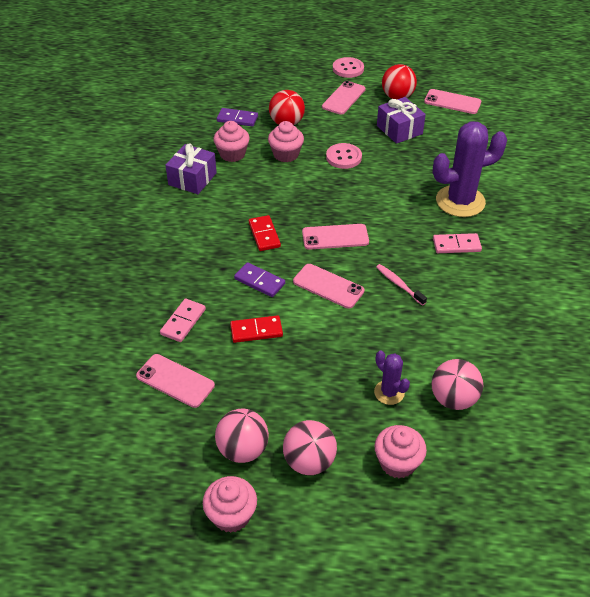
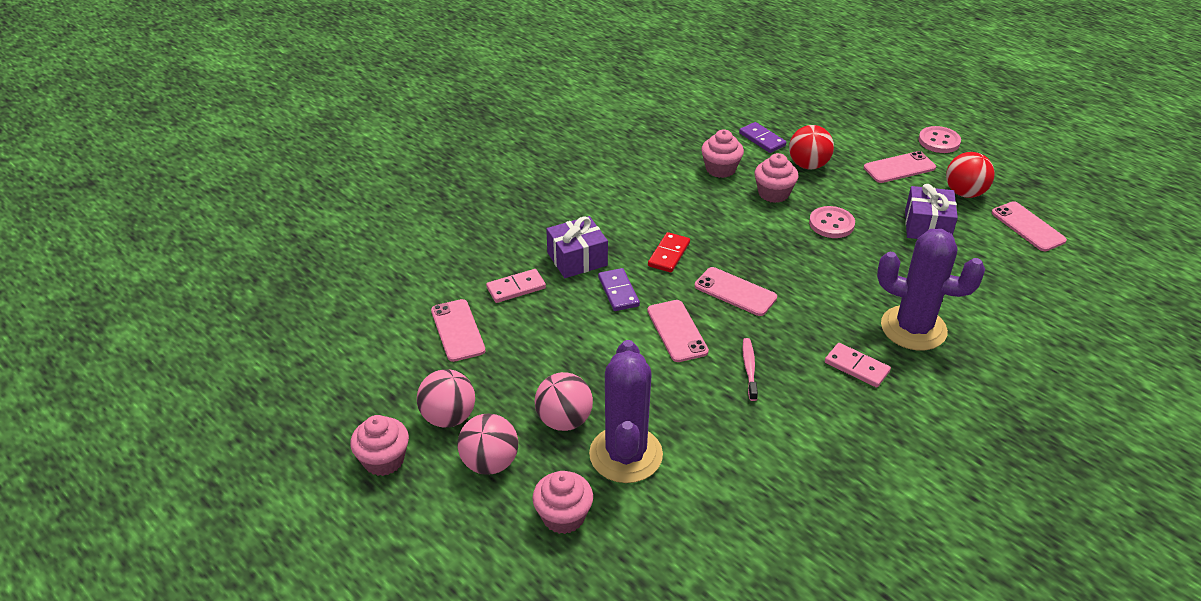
camera: 40 degrees right, 5 degrees down
purple gift [165,143,217,194] -> purple gift moved to [546,216,608,278]
red domino [230,315,283,343] -> none
purple cactus [374,351,410,405] -> purple cactus [589,340,663,483], size x2.02
pink ball [431,359,483,410] -> pink ball moved to [535,372,593,431]

